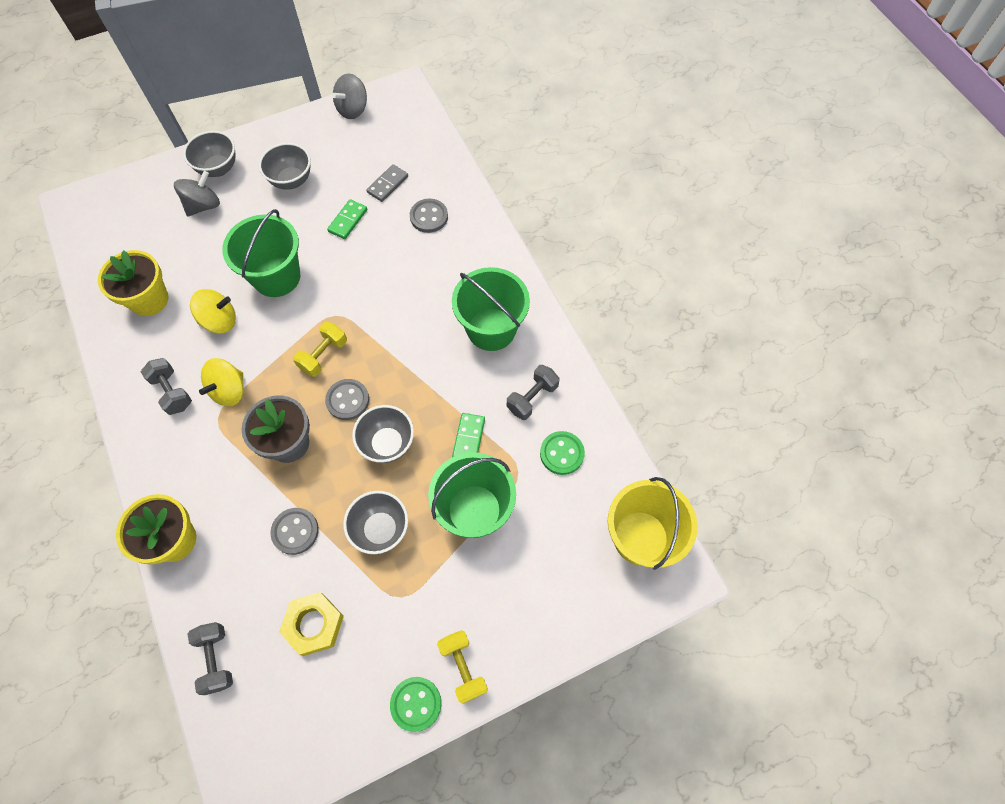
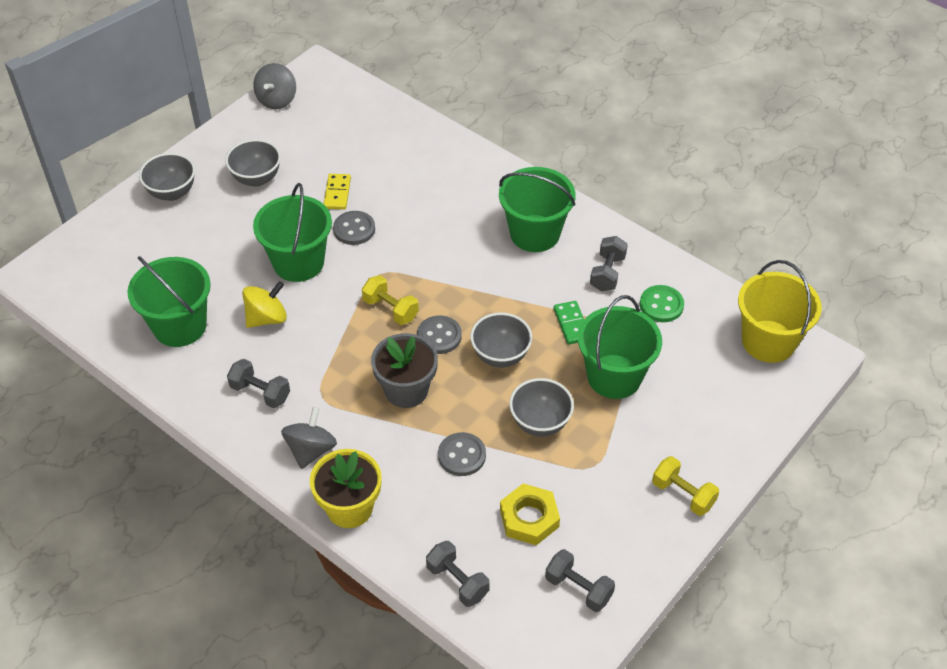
camera: 25 degrees left, 15 degrees down
yellow flower pot [98,250,169,316] -> green bucket [127,256,211,347]
grey spinning top [174,171,220,216] -> grey spinning top moved to [281,407,337,469]
yellow spinning top [199,358,244,406] -> none
yellow dumbbell [293,322,347,377] -> yellow dumbbell turned 60 degrees counterclockwise [362,275,419,325]
green domino [327,199,367,239] -> yellow domino [324,174,351,209]
grey domino [366,164,408,202] -> none
green button [390,677,441,732] -> none
grey button [410,199,448,233] -> grey button moved to [333,211,375,245]
none -> grey dumbbell [545,549,615,612]

